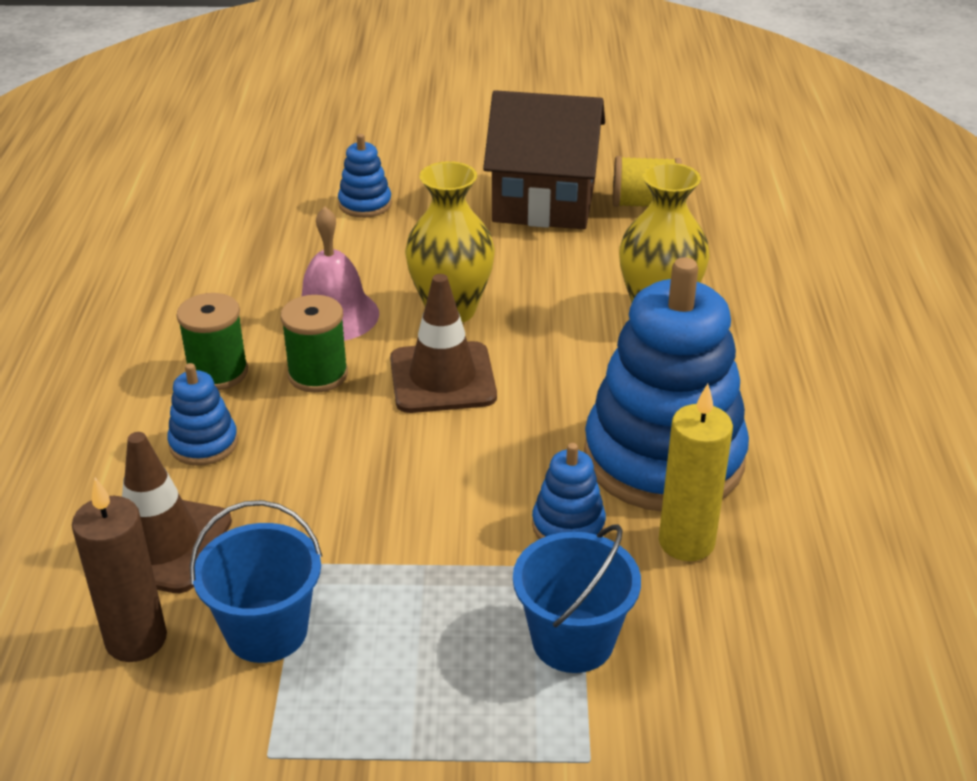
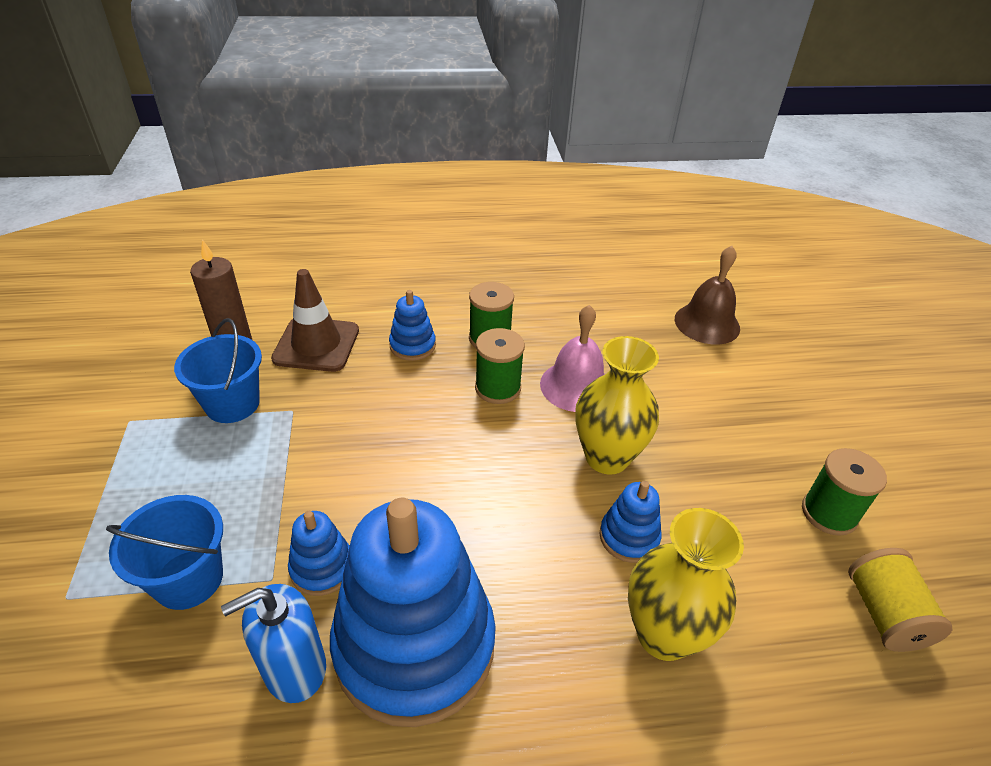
camera: 80 degrees right, 5 degrees up
blue stacking toy [338,134,392,218] -> blue stacking toy moved to [600,481,661,563]
brown traffic cone [390,274,497,413] -> none
brown house [483,90,605,229] -> green spool [802,448,887,536]
yellow candle [659,384,733,561] -> blue soap dispenser [221,584,326,703]
none -> brown bell [675,246,740,345]

